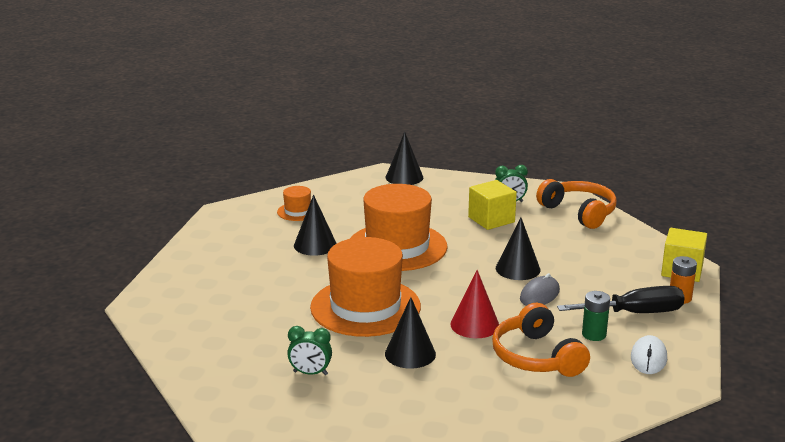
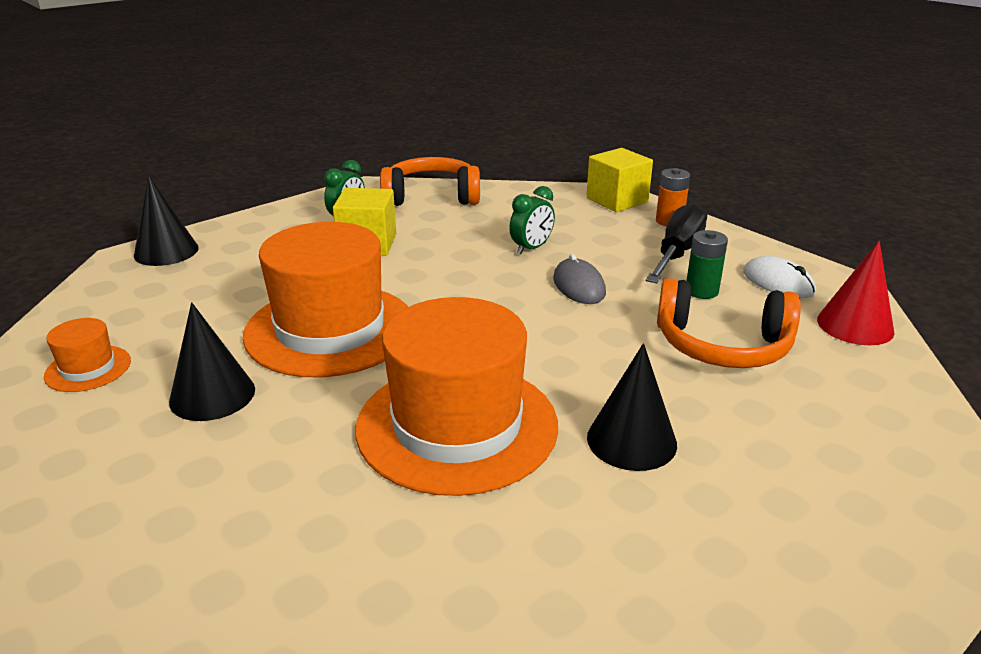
camera: 55 degrees left, 5 degrees up
green clock [287,326,332,375] -> green clock moved to [509,186,555,254]
red cone [450,270,499,338] -> red cone moved to [817,241,895,345]
black cone [496,218,540,280] -> none

